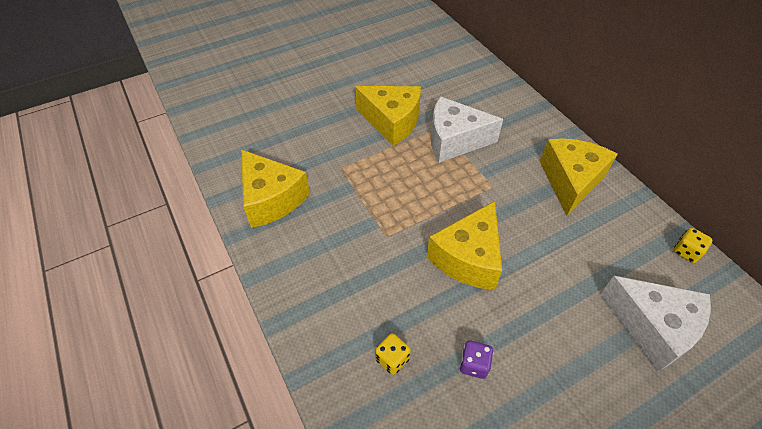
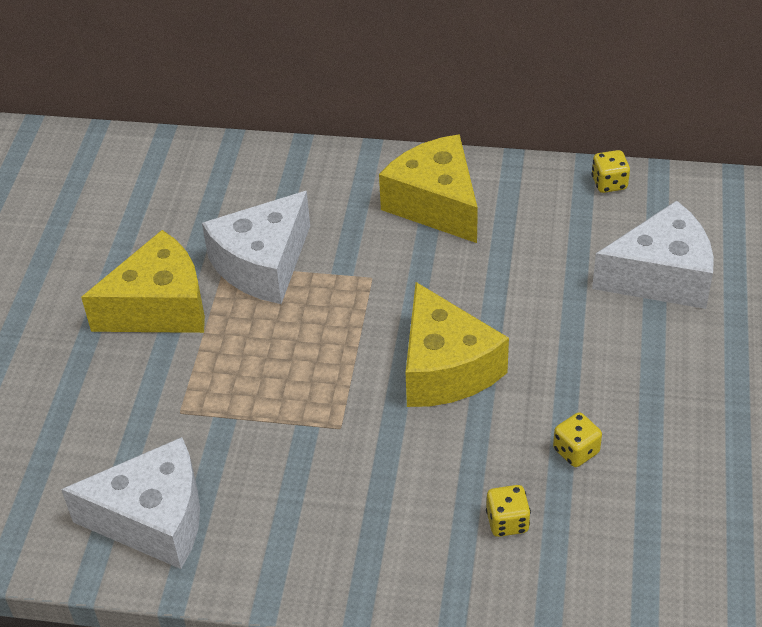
camera: 50 degrees left, 5 degrees down
yellow cheese [241,149,310,228] -> white cheese [61,437,200,569]
purple dice [459,341,493,379] -> yellow dice [553,412,602,467]

